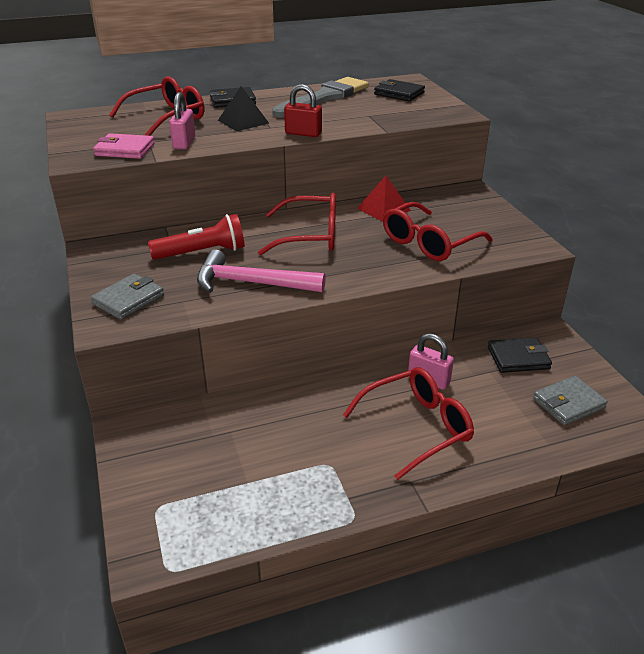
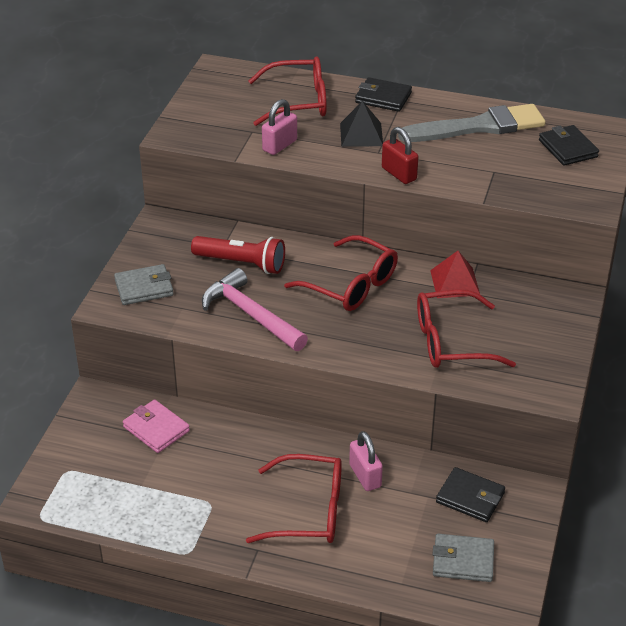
camera: 35 degrees right, 5 degrees up
pink wallet [93,133,155,159] -> pink wallet moved to [123,400,190,453]

